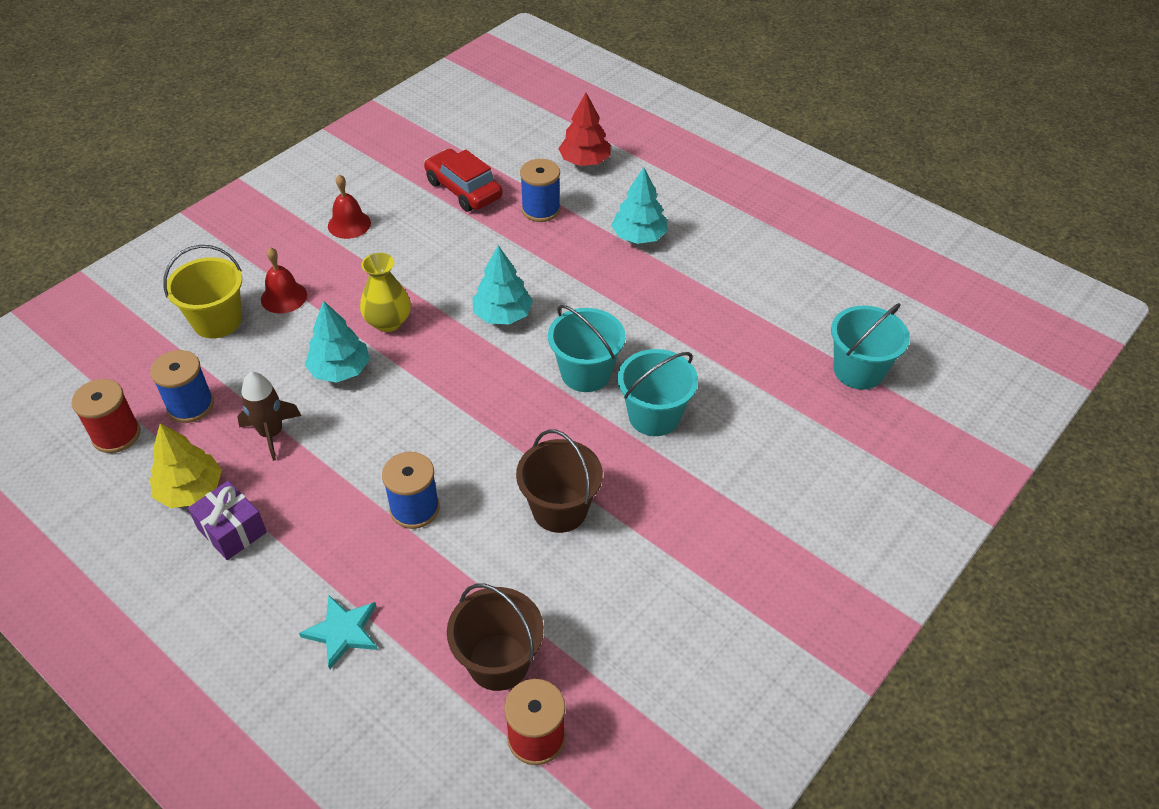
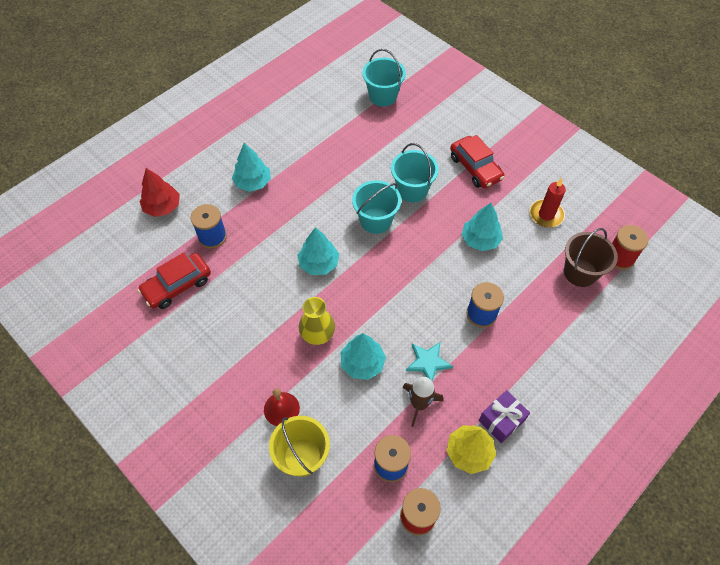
camera: 85 degrees left, 10 degrees up
turquoise star [299,595,378,669] -> turquoise star moved to [406,342,453,382]
red bell [328,174,371,239] -> none
brown bucket [516,430,603,533] -> turquoise tree [461,203,503,251]
none -> red car [450,135,504,188]
none -> red candle [530,178,566,227]

